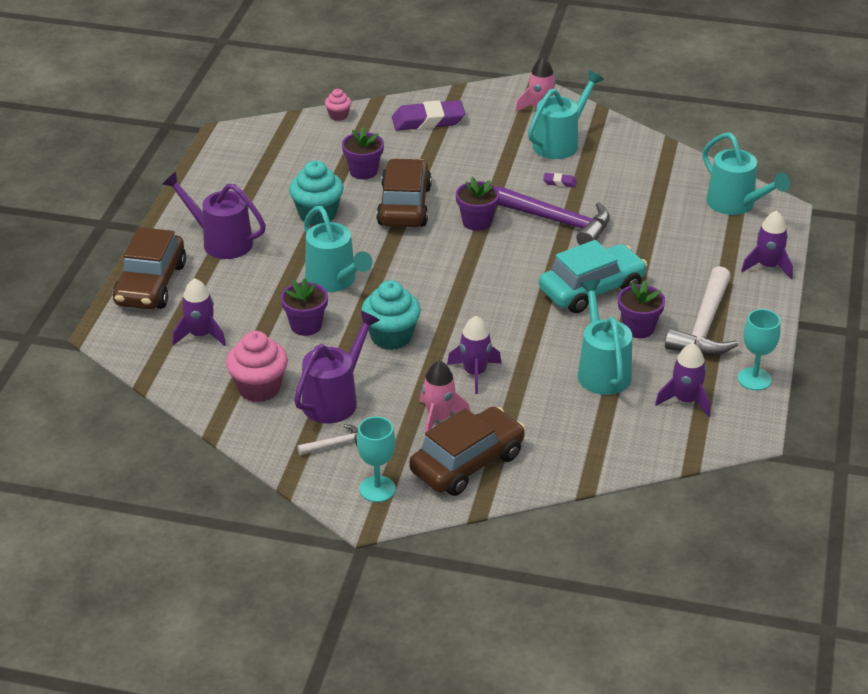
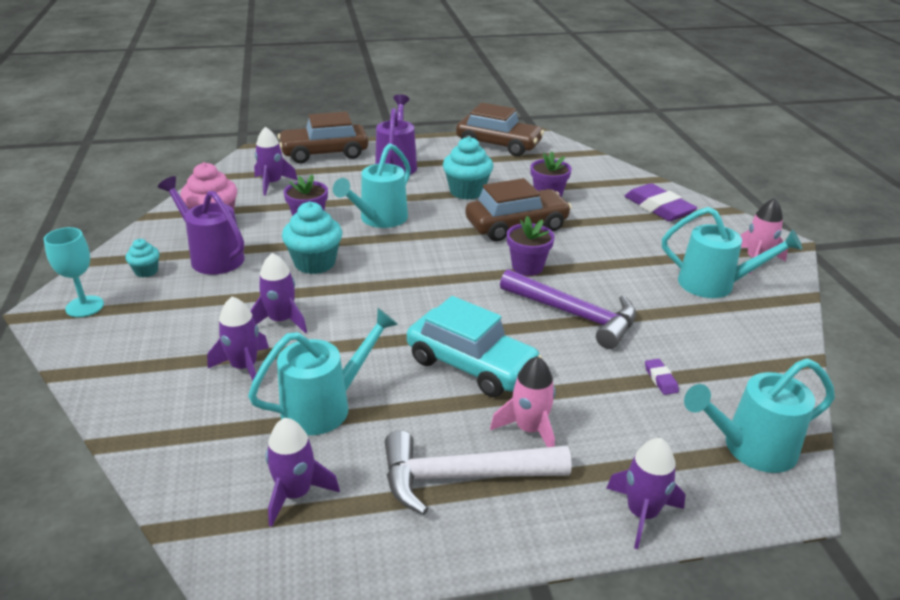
camera: 65 degrees right, 5 degrees down
purple watering can [294,311,380,423] -> purple watering can turned 150 degrees counterclockwise [158,176,245,275]
white hammer [297,424,358,456] -> turquoise cupcake [125,239,160,277]
pink cupcake [325,89,351,121] -> none
brown car [409,407,525,496] -> brown car moved to [456,103,544,156]
pink rocket [420,360,470,436] -> pink rocket moved to [490,356,556,447]
purple hammer [497,186,610,245] -> purple hammer turned 60 degrees counterclockwise [500,269,636,349]
purple eraser [543,173,577,187] -> purple eraser moved to [645,359,679,395]
purple flower pot [618,280,665,338] -> none
turquoise watering can [703,133,790,215] -> turquoise watering can turned 45 degrees clockwise [684,358,835,473]
turquoise goblet [738,309,781,390] -> none
none -> purple rocket [207,296,269,381]

